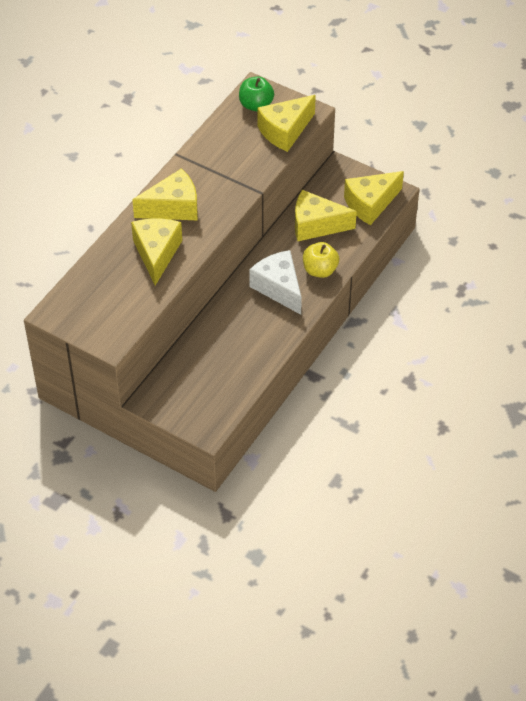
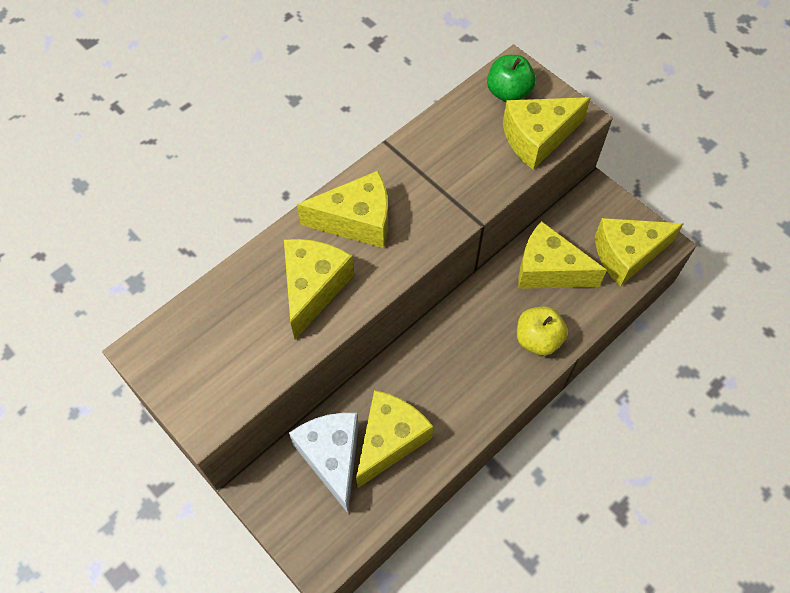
camera: 15 degrees right, 10 degrees up
white cheese [249,250,302,315] -> white cheese moved to [289,413,359,513]
none -> yellow cheese [356,390,433,488]

